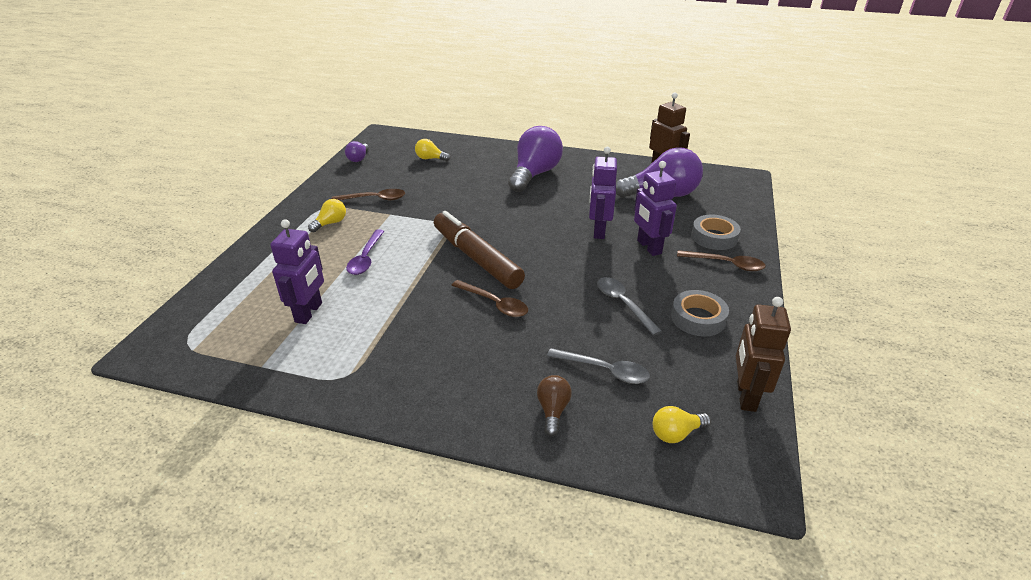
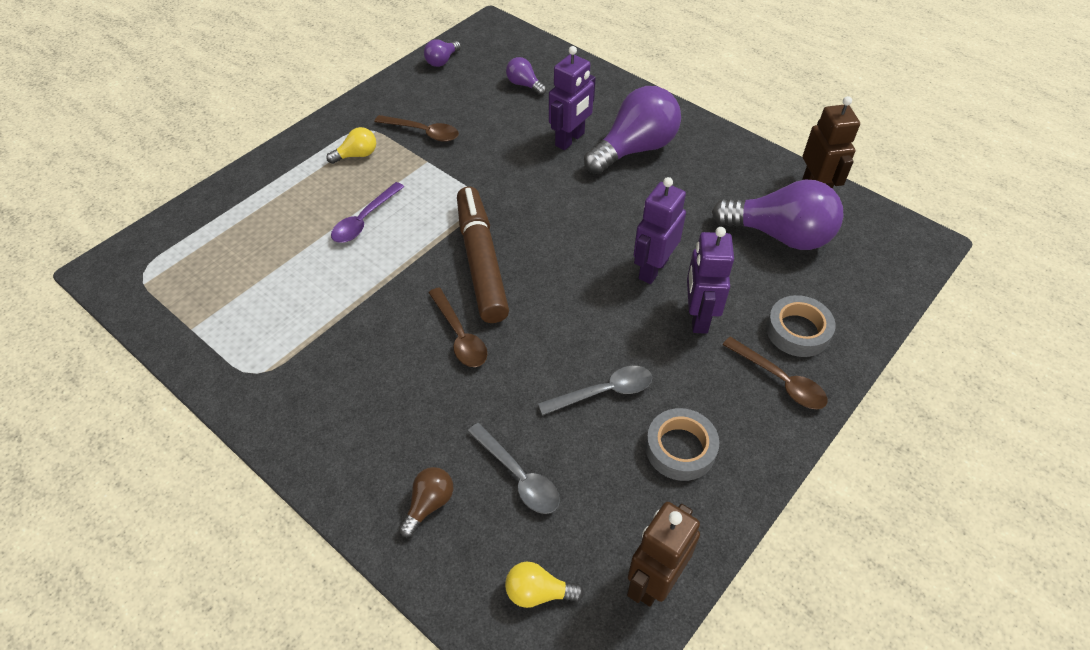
camera: 25 degrees right, 15 degrees up
purple robot [270,219,324,324] -> purple robot moved to [549,46,596,150]
yellow light bulb [415,139,450,161] -> purple light bulb [506,57,546,95]
grey spoon [597,277,662,336] -> grey spoon turned 75 degrees clockwise [538,366,652,416]

